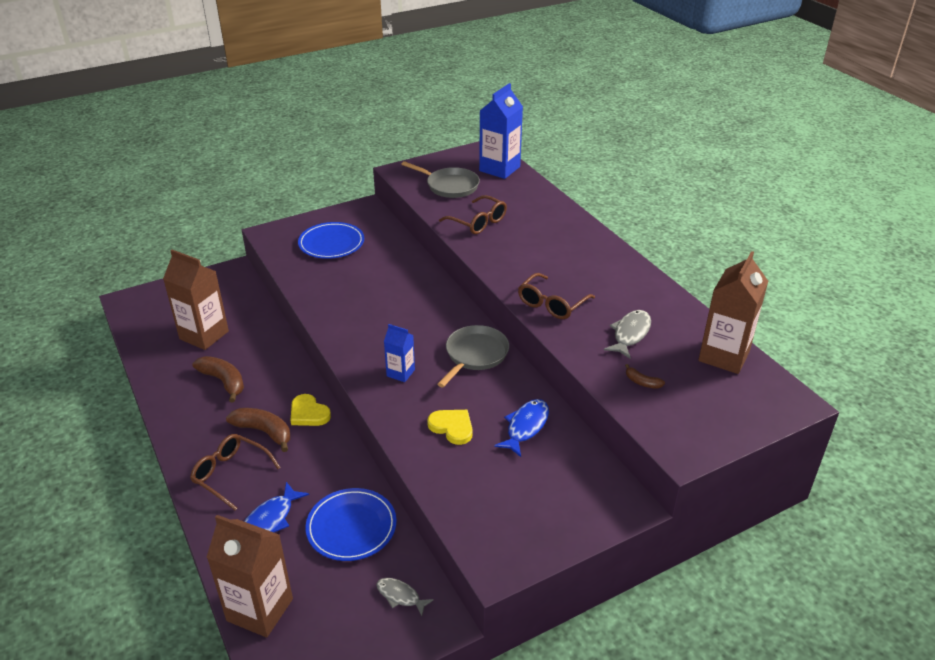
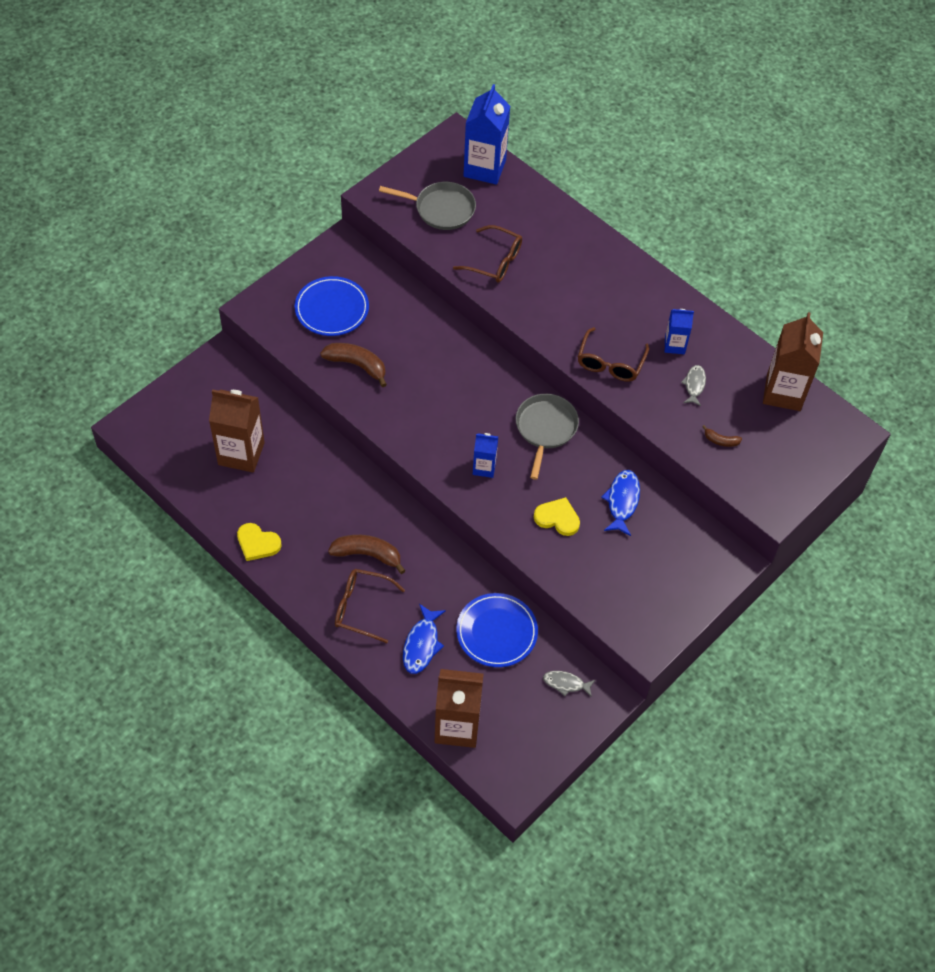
camera: 20 degrees left, 20 degrees up
brown banana [192,356,244,402] -> brown banana moved to [320,343,387,387]
yellow heart [290,394,331,426] -> yellow heart moved to [237,523,281,561]
grey fish [604,310,651,359] -> grey fish [681,365,706,406], size x0.66
none -> blue carton [665,309,694,354]

